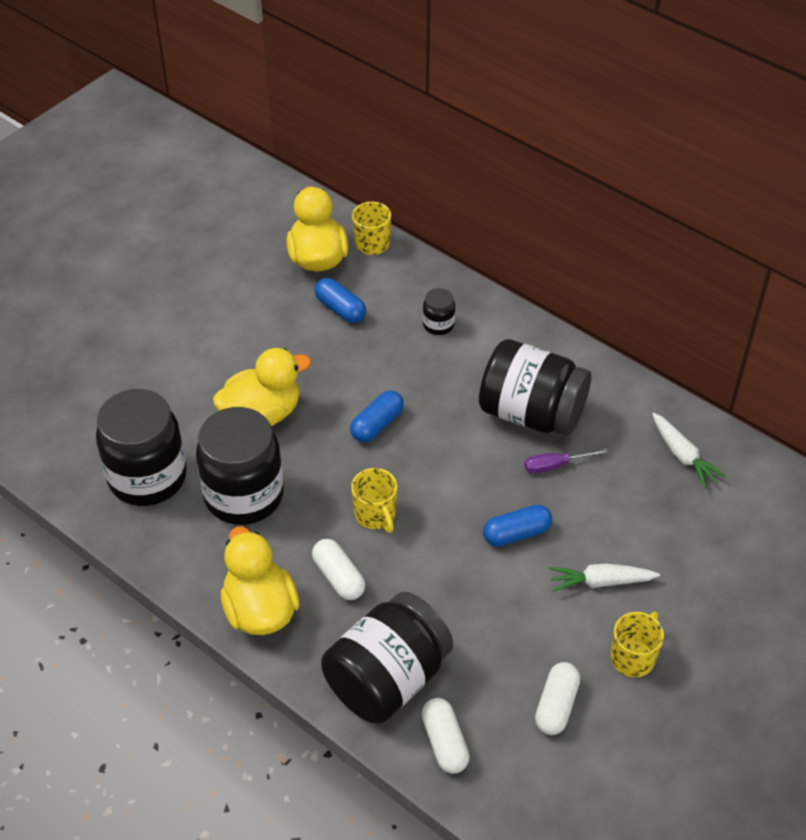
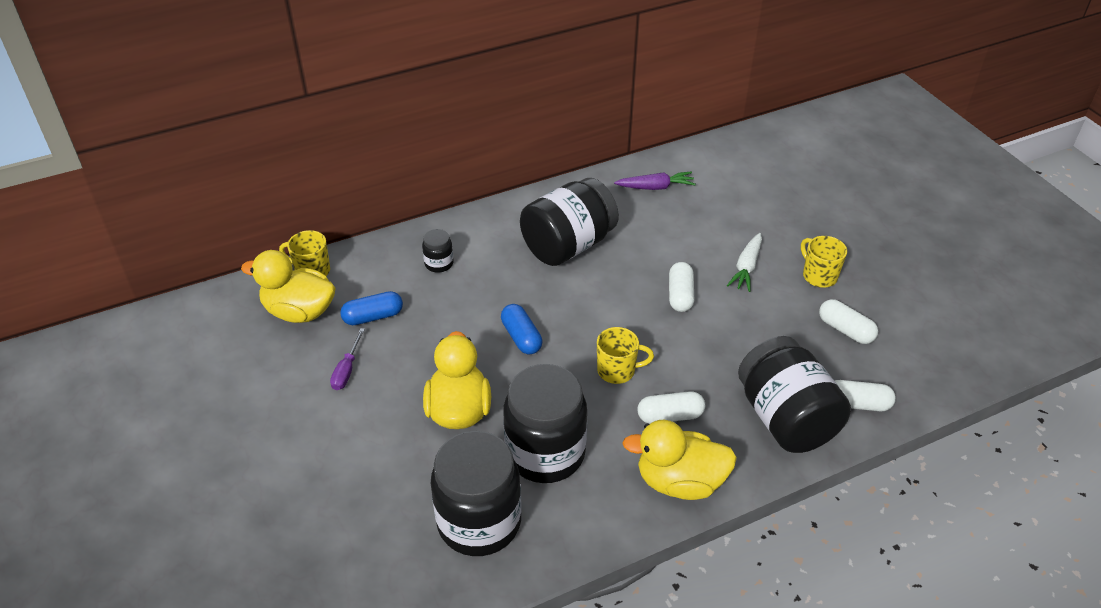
camera: 65 degrees left, 5 degrees down
blue capsule [483,505,552,547] -> white capsule [669,262,694,312]
purple screwdriver [524,448,608,473] -> purple screwdriver moved to [330,328,365,390]
white carrot [652,413,726,488] -> purple carrot [614,172,696,190]

